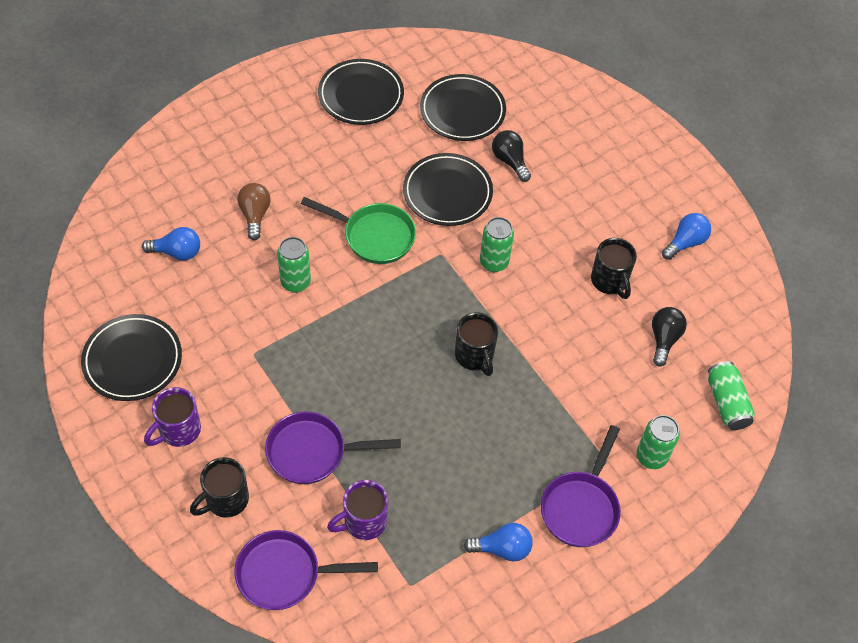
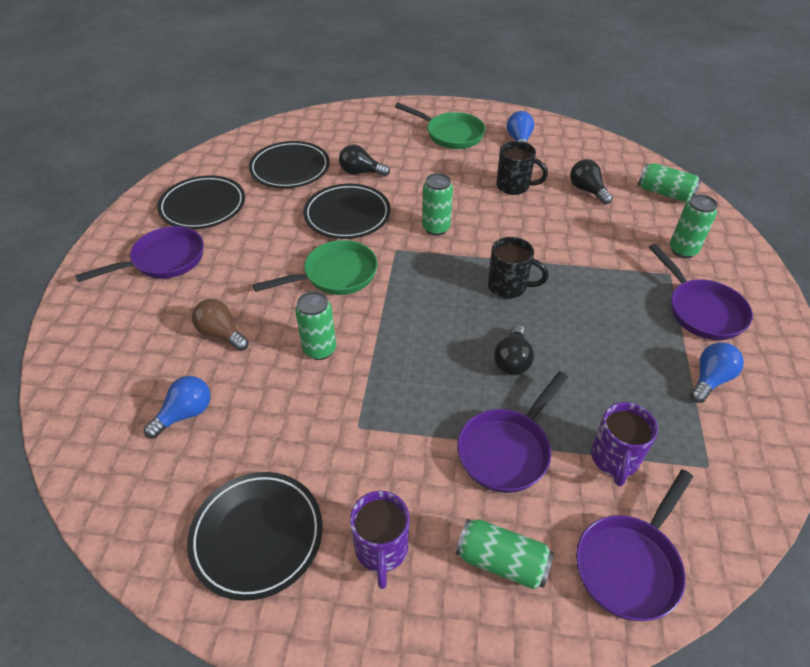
camera: 45 degrees left, 10 degrees down
black mug [190,457,249,518] -> green can [456,518,554,589]
none -> purple pan [75,226,204,282]
none -> green pan [395,103,485,149]
none -> black light bulb [494,325,534,375]

